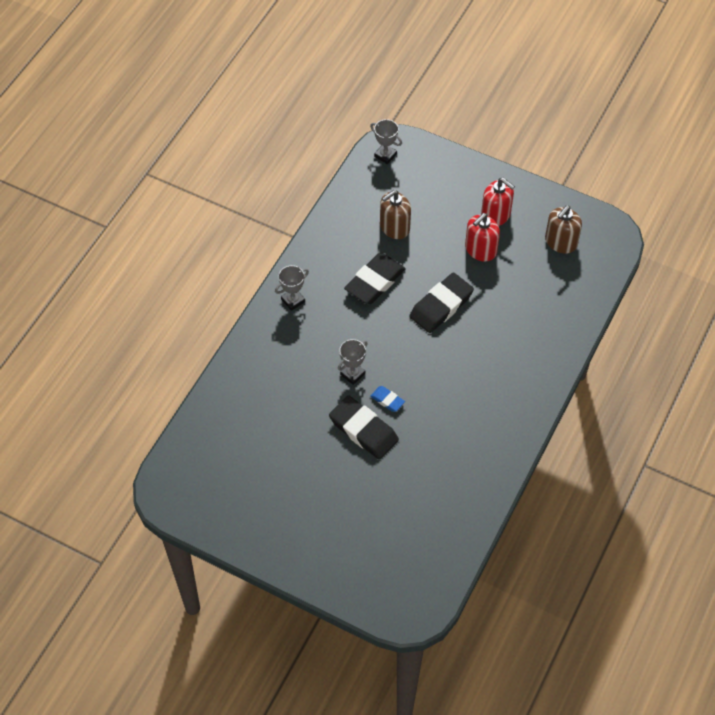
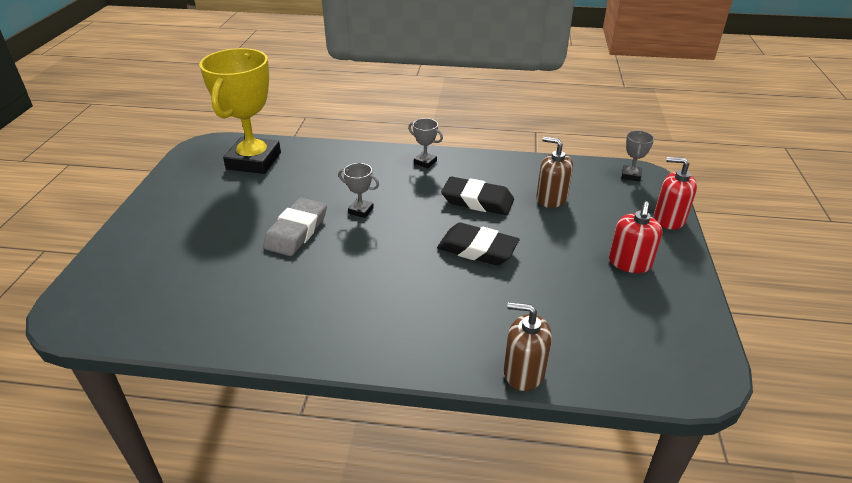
camera: 70 degrees right, 20 degrees down
black eraser [329,395,399,460] -> grey eraser [263,198,327,256]
blue eraser [370,386,405,412] -> none
red soap dispenser [465,213,500,262] -> red soap dispenser moved to [654,157,697,229]
brown soap dispenser [545,205,582,254] -> brown soap dispenser moved to [504,302,552,391]
none -> yellow trophy [199,48,281,174]

